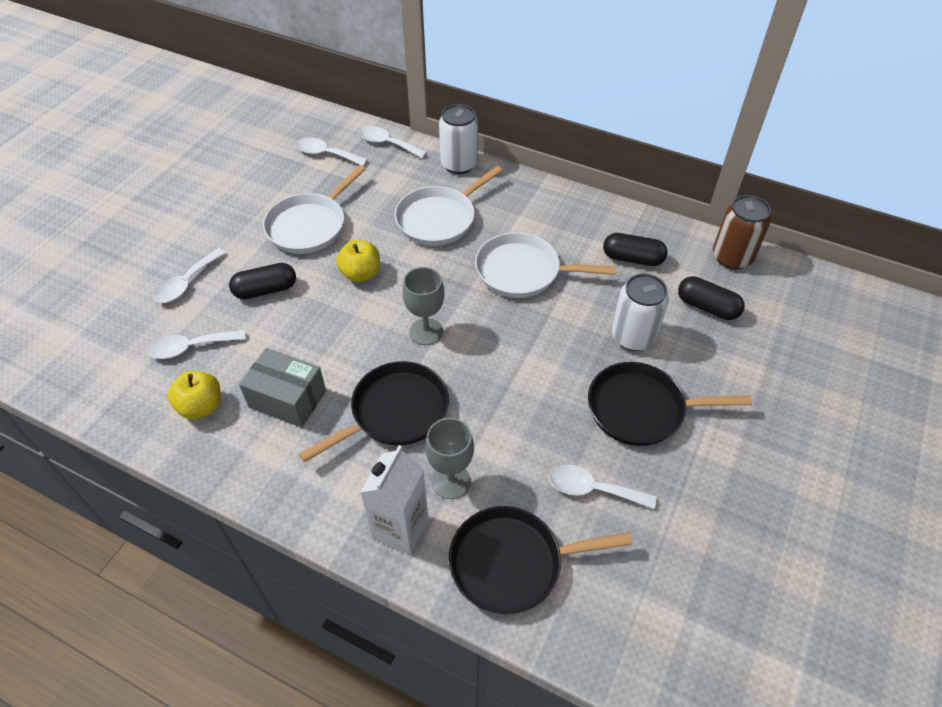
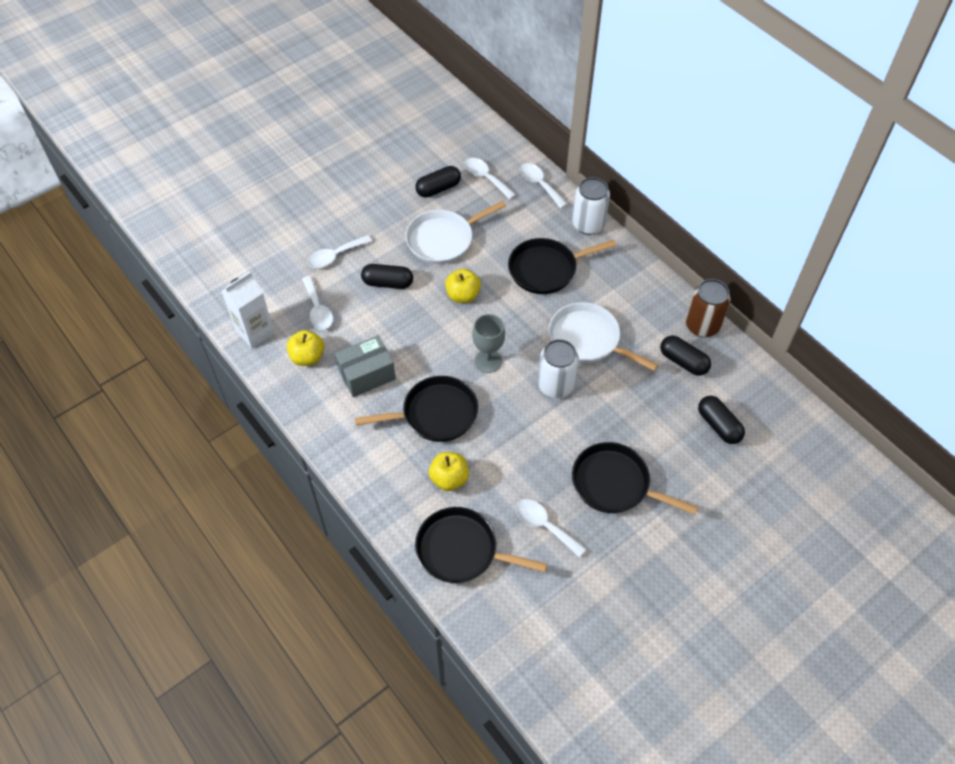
camera: 25 degrees right, 5 degrees up
white spoon [148,330,246,359] -> white spoon turned 120 degrees counterclockwise [302,276,333,330]
grey box [239,348,326,428] -> grey box turned 75 degrees counterclockwise [335,335,396,397]
white carton [360,445,428,554] -> white carton moved to [221,272,275,348]
white pan [395,166,503,246] -> black pan [508,238,617,294]
grey goblet [425,418,474,499] -> yellow apple [429,452,469,491]
white can [612,274,669,351] -> white can moved to [538,339,579,398]
brown can [713,195,771,269] -> brown can moved to [686,279,731,337]
none -> black capsule [416,166,461,198]

